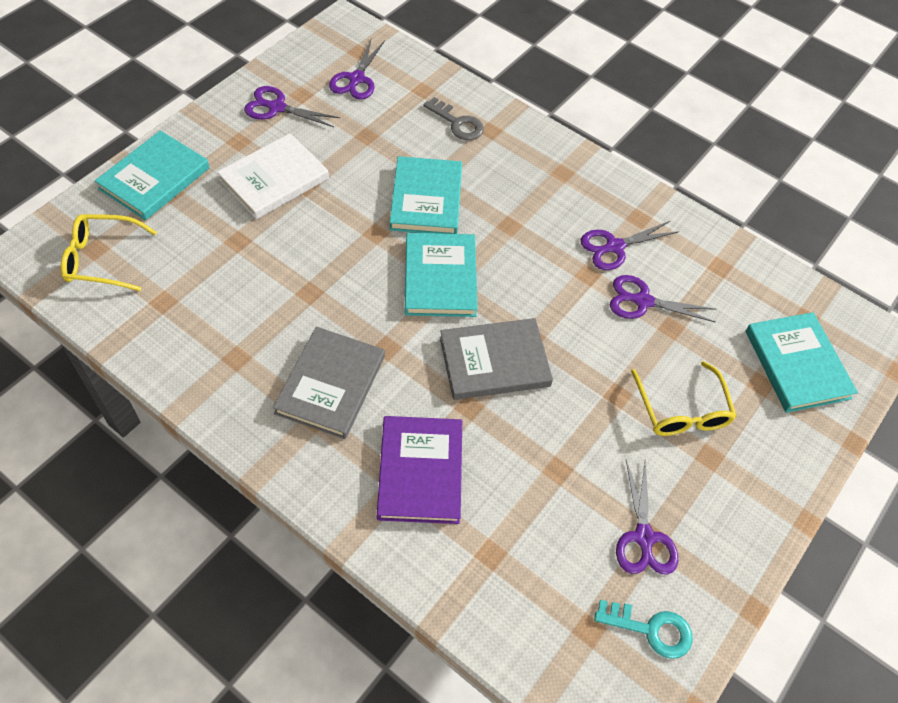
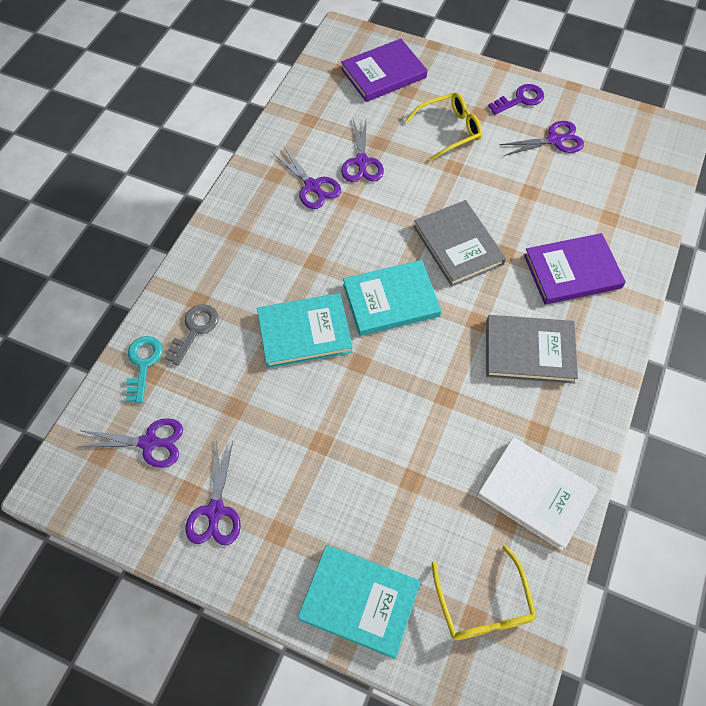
camera: 100 degrees left, 5 degrees up
white book [217,133,329,219] -> white book moved to [477,437,598,551]
turquoise key [594,600,693,659] -> turquoise key moved to [126,336,163,403]
turquoise book [745,312,858,413] -> purple book [341,39,427,102]
none -> purple key [488,84,544,115]

